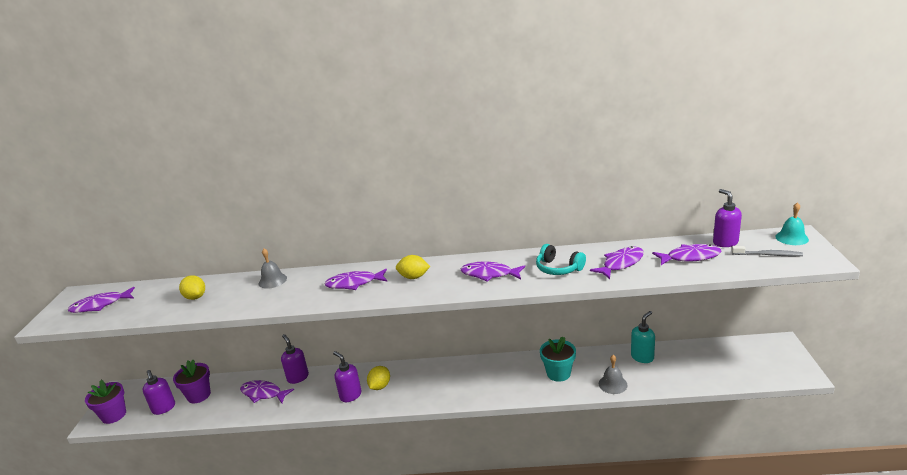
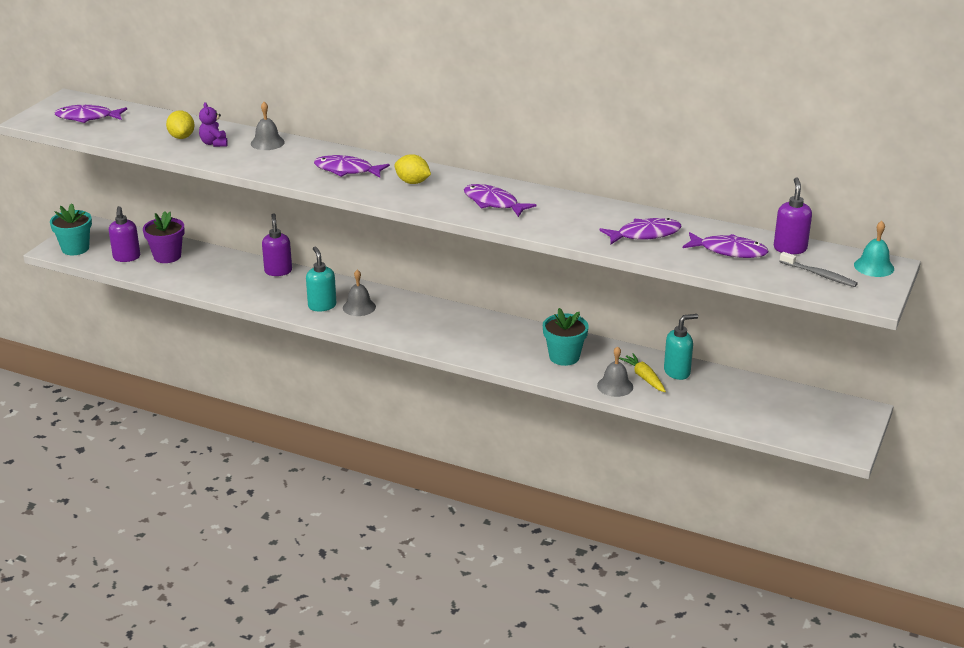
camera: 20 degrees right, 5 degrees up
purple flower pot [85,380,126,424] -> turquoise flower pot [50,203,92,255]
purple fish [240,380,294,403] -> none
purple soap dispenser [333,351,362,402] -> turquoise soap dispenser [306,246,337,311]
yellow lemon [367,366,390,390] -> grey bell [343,269,376,316]
turquoise headphones [536,244,586,275] -> none
none -> purple teddy bear [199,102,228,147]
none -> yellow carrot [619,353,666,392]

